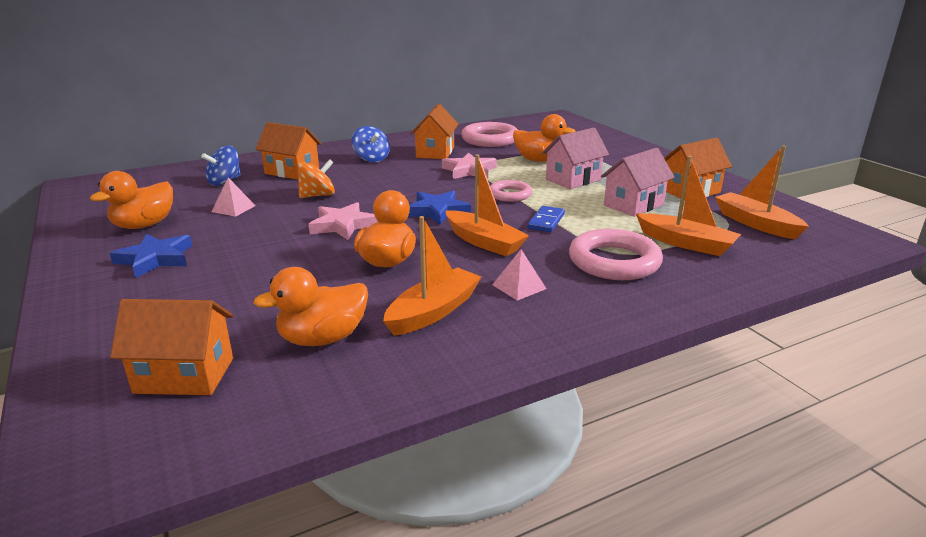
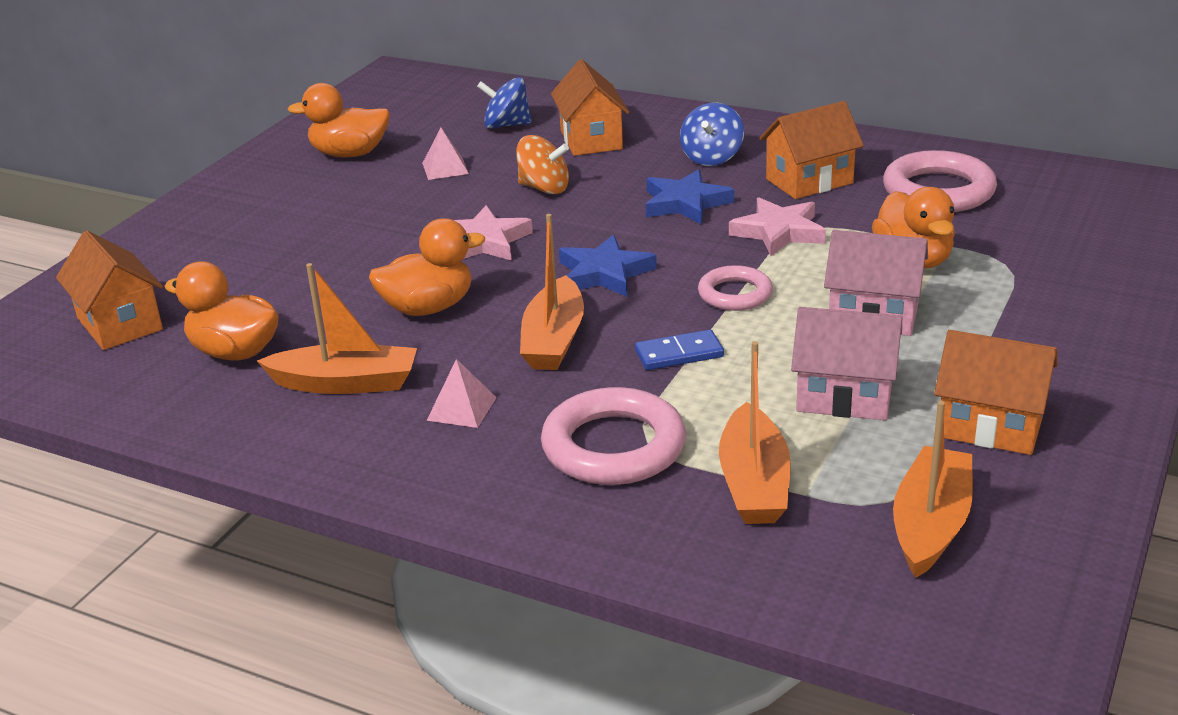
camera: 55 degrees right, 5 degrees up
blue star [110,234,192,278] -> blue star moved to [646,169,734,224]

